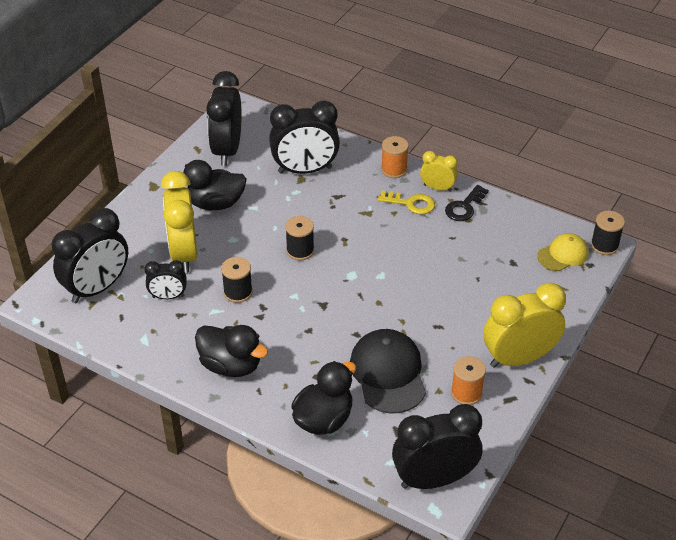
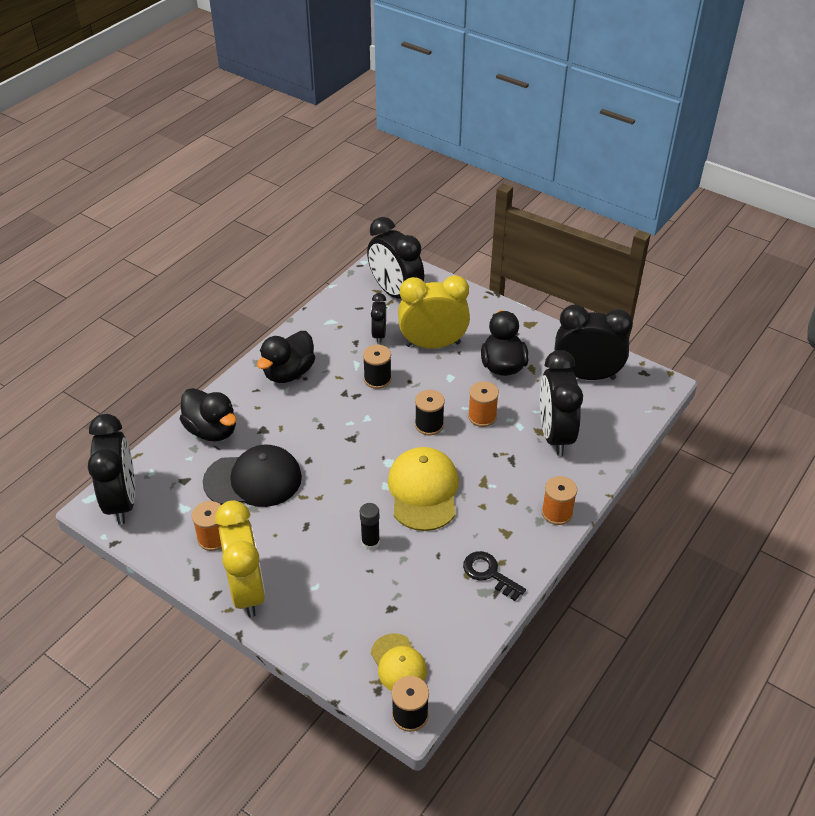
camera: 95 degrees right, 0 degrees up
yellow key [378,190,435,214] -> none
yellow clock [420,151,458,192] -> none
none -> black glue stick [360,503,380,550]
none -> yellow cap [388,447,459,531]
none -> orange spool [468,381,499,427]

